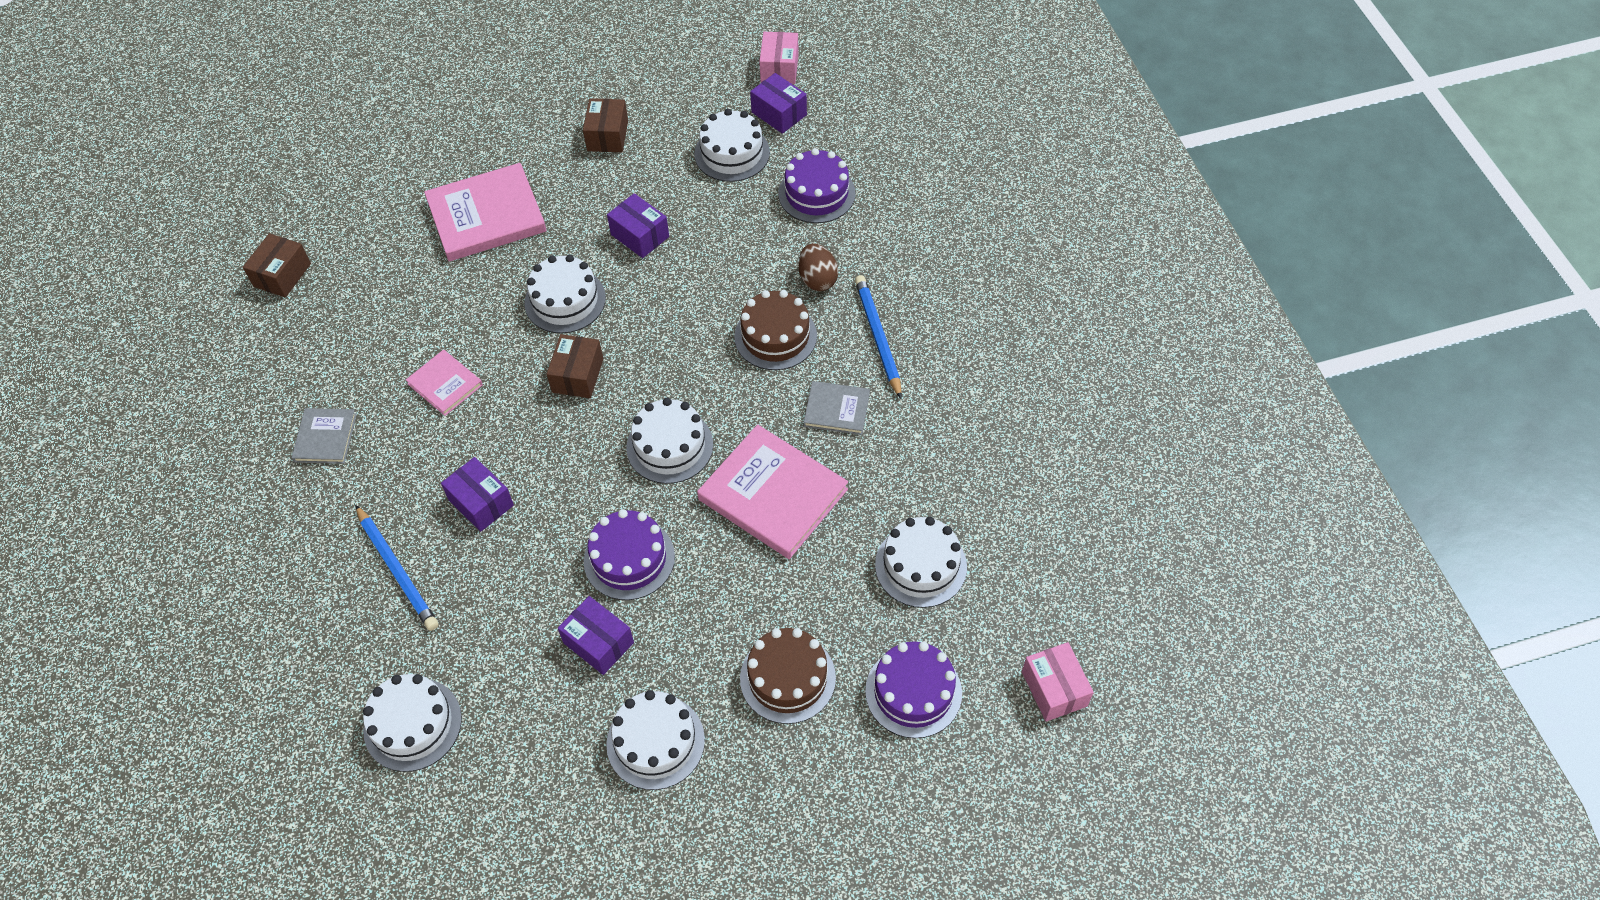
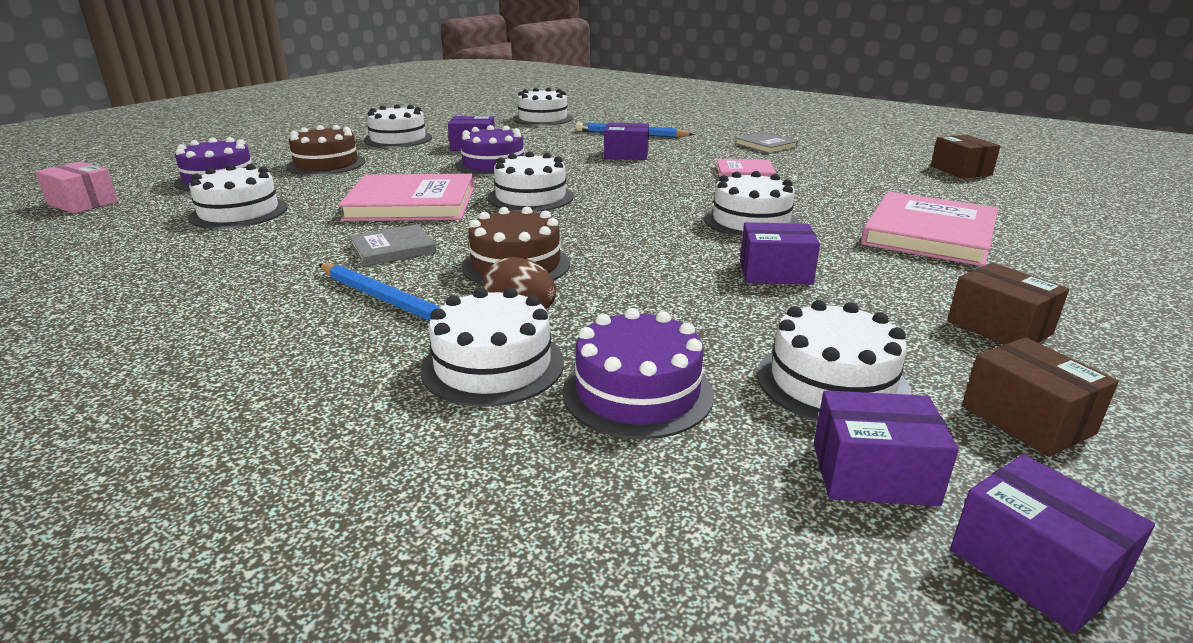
camera: 140 degrees right, 30 degrees down
brown box [547,334,603,398] -> brown box moved to [962,337,1119,457]
pink box [759,32,799,84] -> purple box [950,454,1155,634]
none -> white cake [421,288,564,407]

